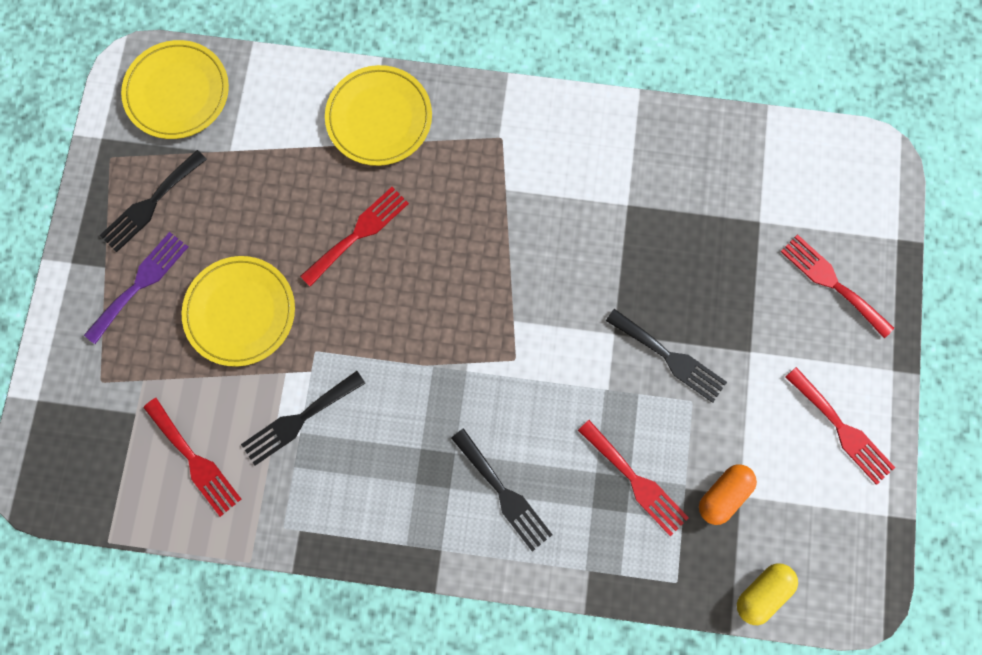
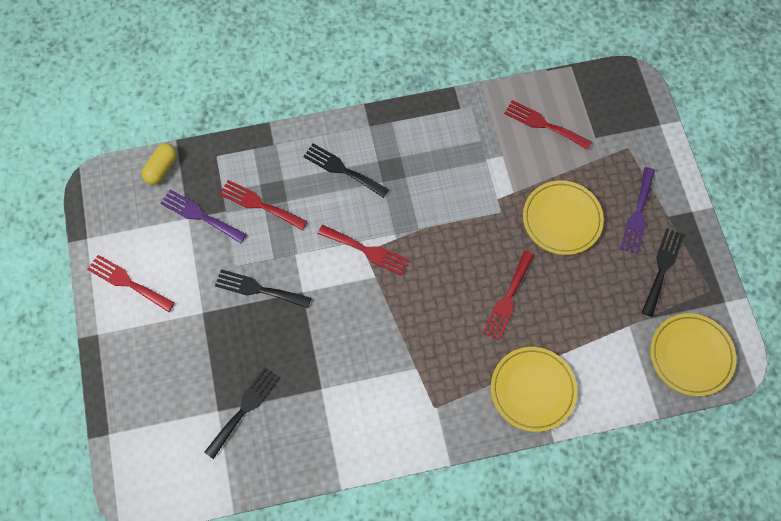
camera: 160 degrees right, 10 degrees down
black fork [241,371,365,466] -> black fork moved to [204,367,280,459]
orange capsule [699,464,757,525] -> purple fork [160,189,247,243]
red fork [780,234,894,338] -> red fork moved to [318,225,410,276]

